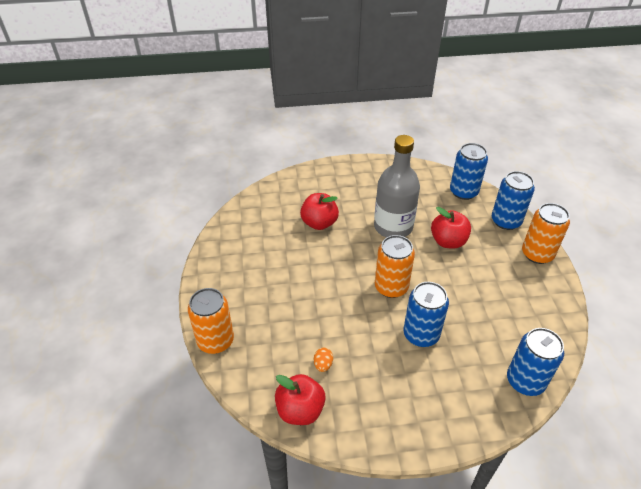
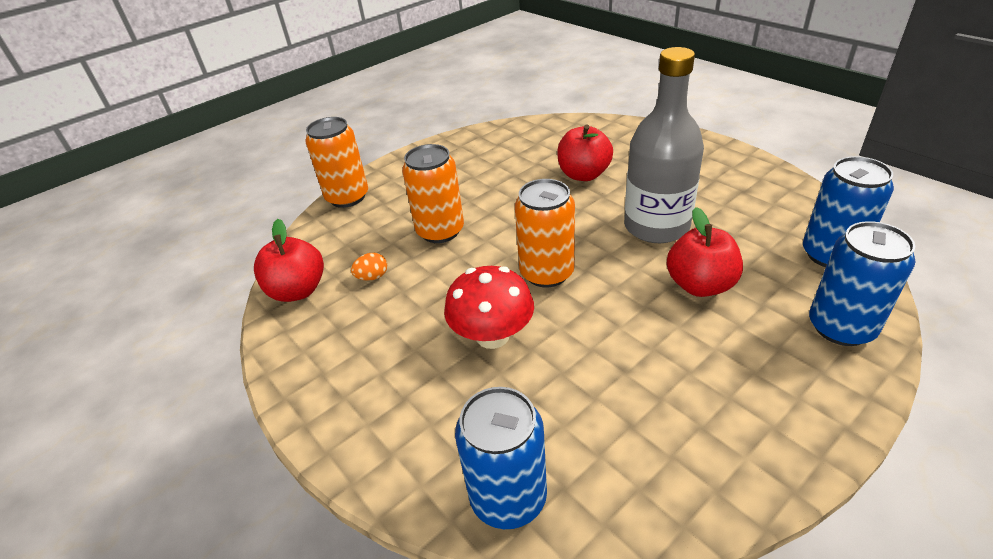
camera: 60 degrees right, 5 degrees down
blue can [404,282,449,347] -> red mushroom [444,266,534,349]
orange can [522,203,570,264] -> orange can moved to [402,144,464,243]

